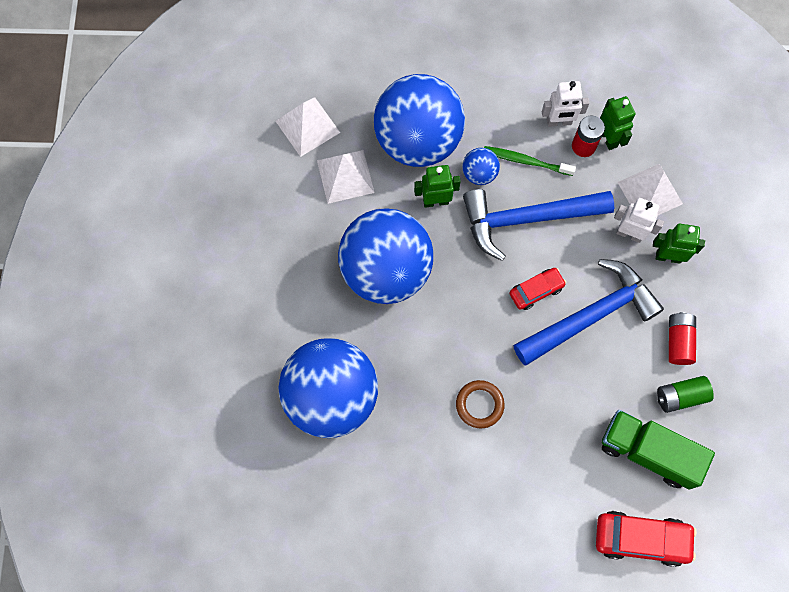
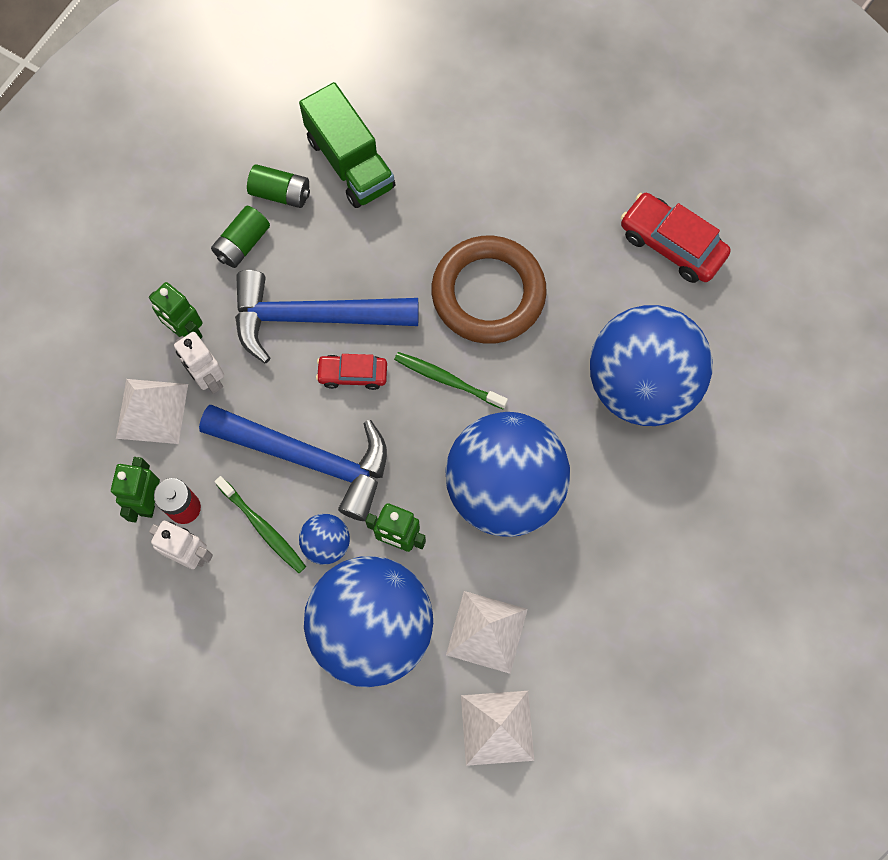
camera: 150 degrees left, 0 degrees up
brown ring [456,380,505,428] -> brown ring [431,236,547,344], size x1.99
red car [596,511,697,567] -> red car moved to [621,193,731,283]
red battery [669,312,696,365] -> green battery [211,206,270,268]
none -> green toothbrush [394,352,508,409]

